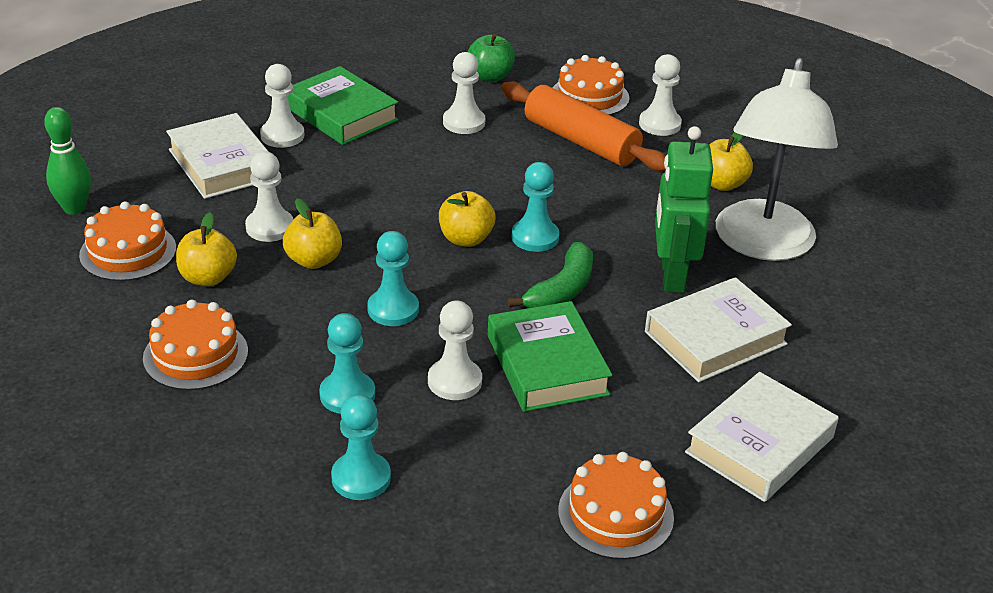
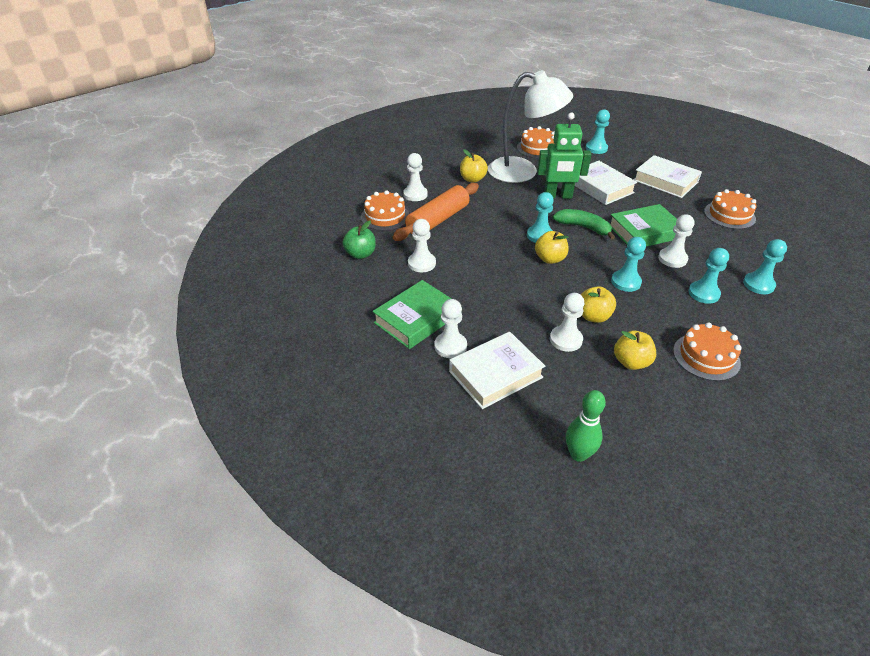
camera: 90 degrees left, 5 degrees up
orange cake [79,201,176,281] -> orange cake moved to [517,126,555,159]
none -> turquoise pawn [586,109,610,154]

